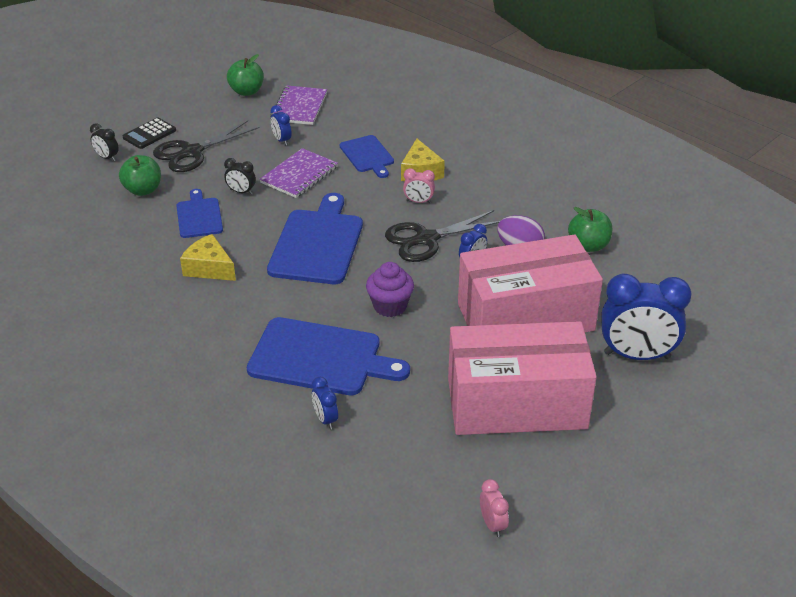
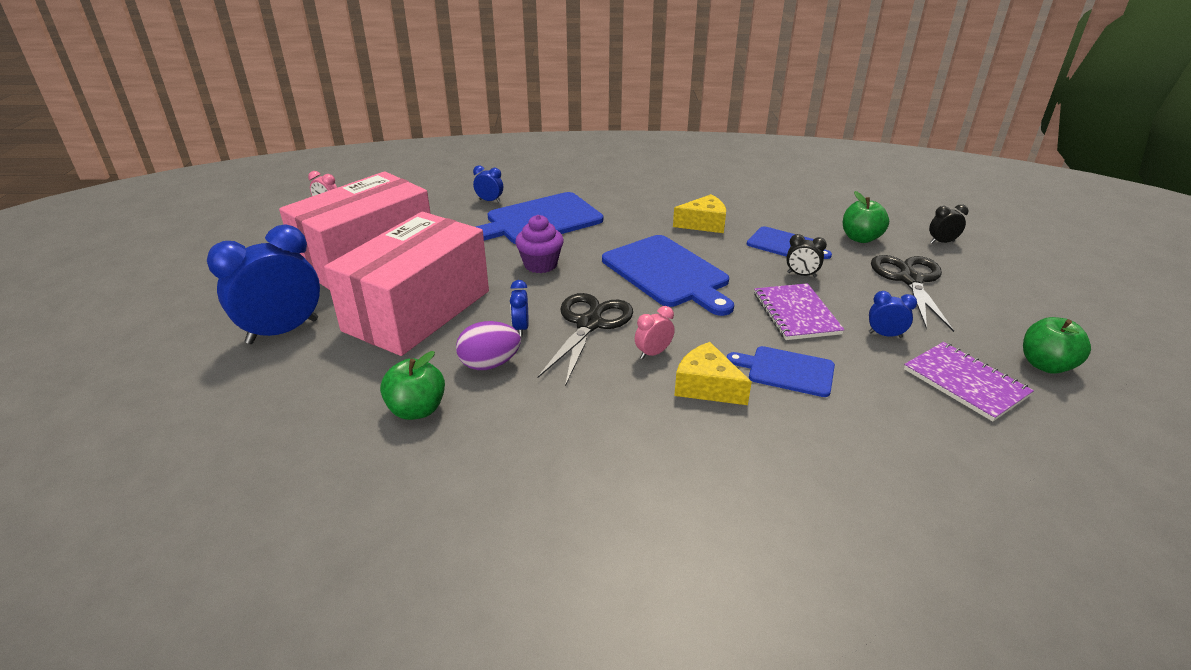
camera: 135 degrees right, 5 degrees down
black calculator [123,118,176,149] -> none
black clock [224,158,256,195] -> black clock turned 135 degrees counterclockwise [786,234,827,278]

